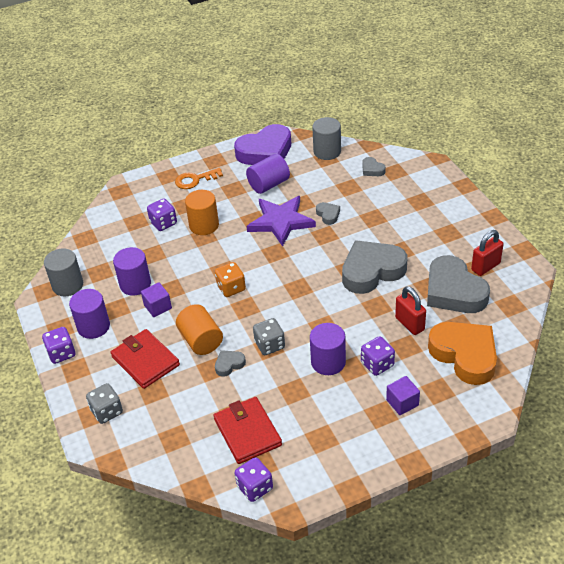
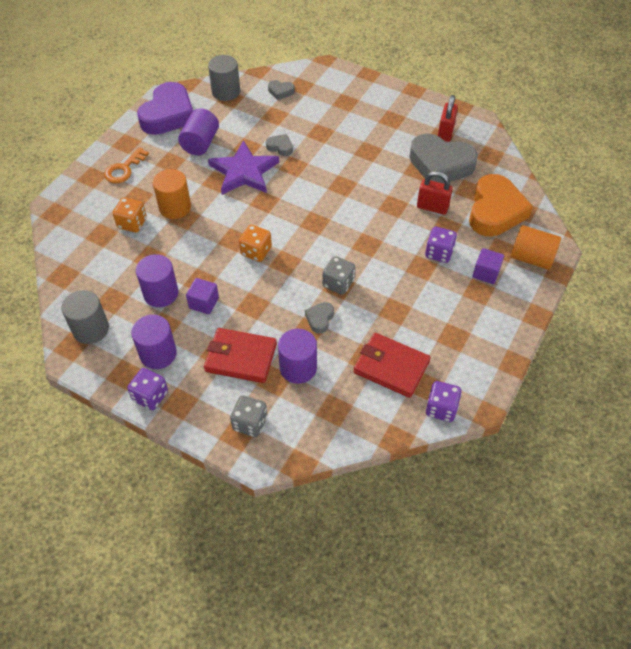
camera: 40 degrees left, 10 degrees up
purple dice [147,199,177,231] -> orange dice [113,197,147,233]
orange cylinder [176,304,223,355] -> orange cylinder moved to [510,225,561,270]
purple cylinder [310,323,346,375] -> purple cylinder moved to [278,329,317,384]
grey heart [342,240,407,294] -> none
orange heart [428,322,497,385] -> orange heart turned 90 degrees clockwise [469,174,533,237]

